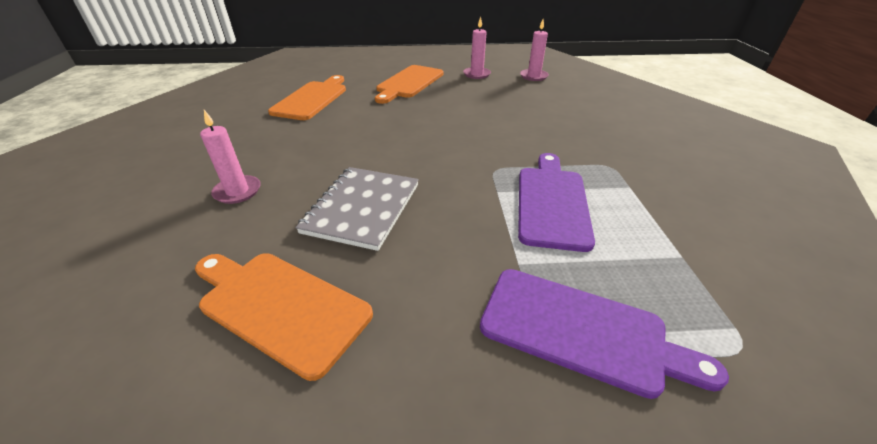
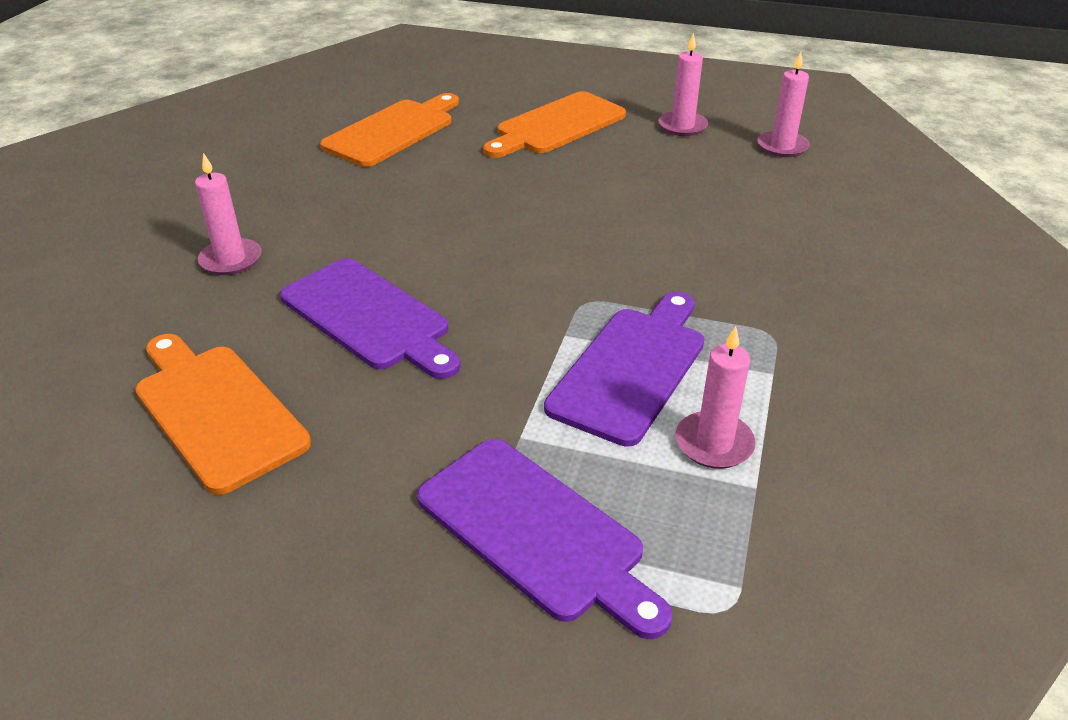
camera: 20 degrees right, 0 degrees up
grey notebook [295,167,419,251] -> purple cutting board [280,258,460,379]
none -> pink candle [675,326,756,469]

